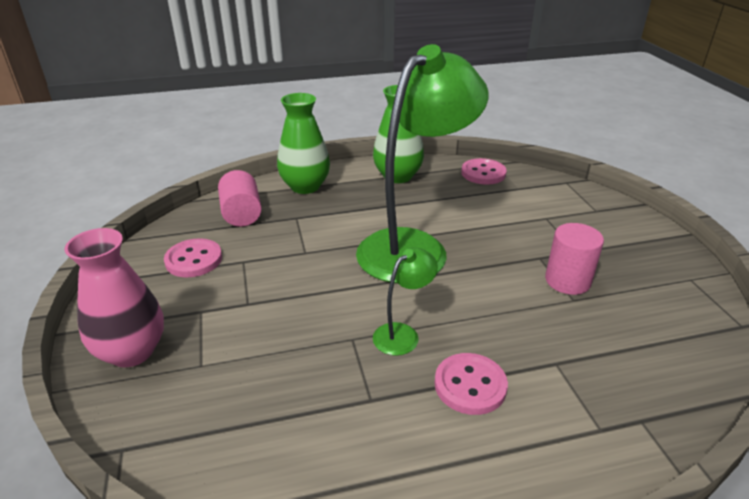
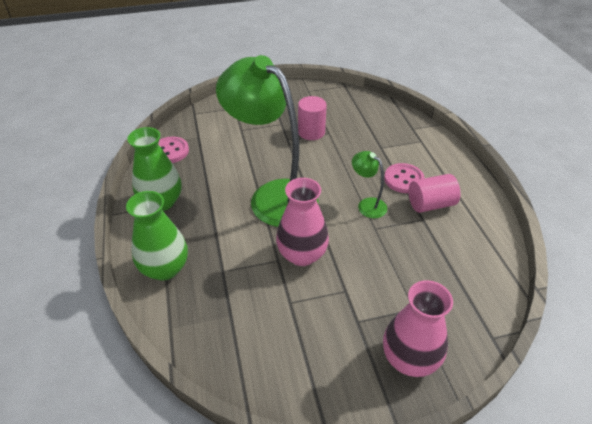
camera: 90 degrees left, 10 degrees up
pink button [164,238,222,278] -> none
pink cylinder [218,170,262,227] -> pink cylinder moved to [409,174,461,213]
none -> pink vase [276,178,329,266]

